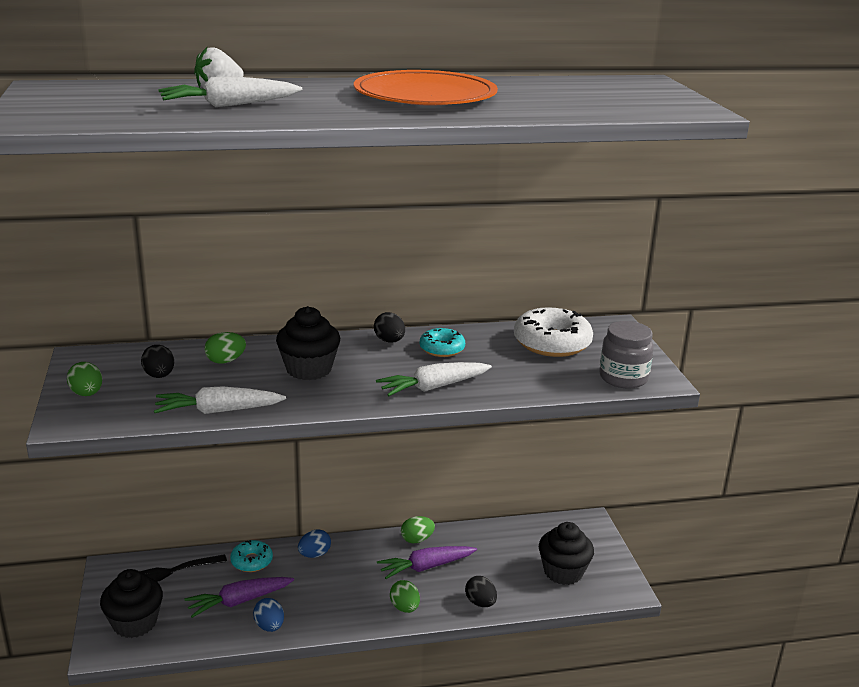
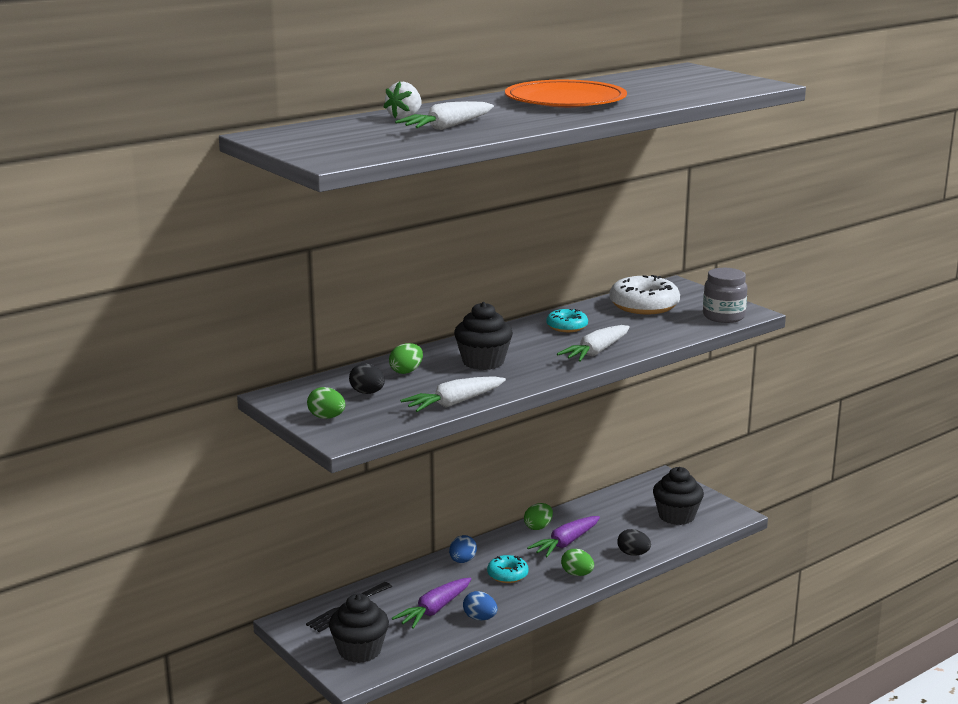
camera: 25 degrees left, 5 degrees down
turquoise donut [230,540,273,572] -> turquoise donut moved to [487,555,529,583]
black egg [374,312,405,343] -> none

